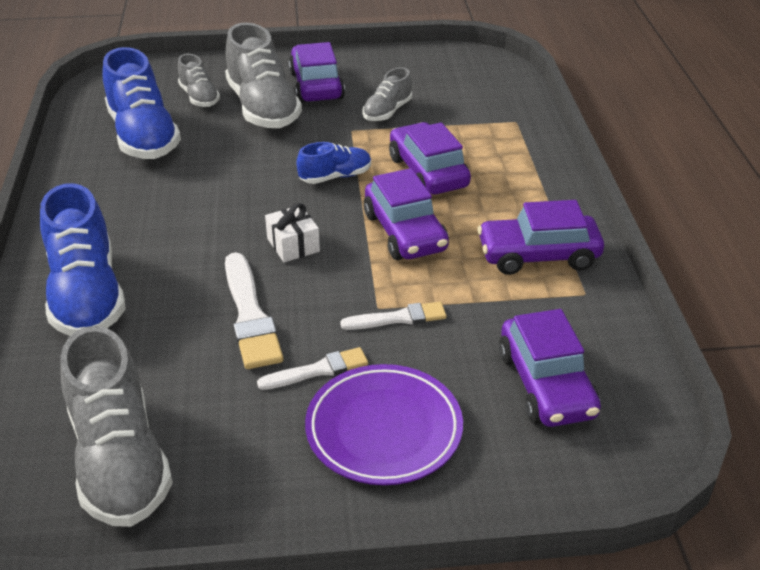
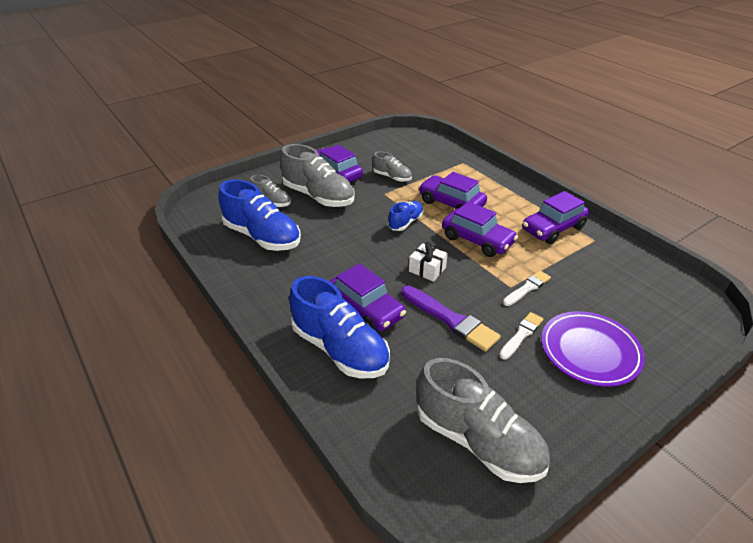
camera: 30 degrees left, 0 degrees up
white brush [225,252,283,369] -> purple brush [401,286,501,352]
grey shoe [362,67,412,121] -> grey shoe turned 60 degrees counterclockwise [372,152,412,182]
purple car [499,309,601,427] -> purple car moved to [329,263,406,331]

